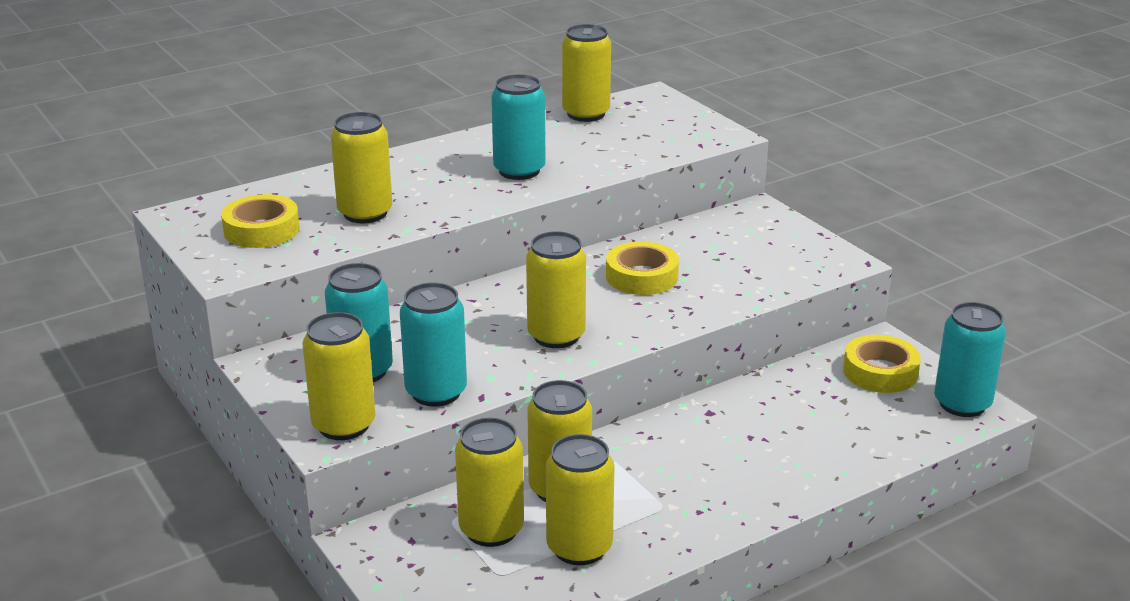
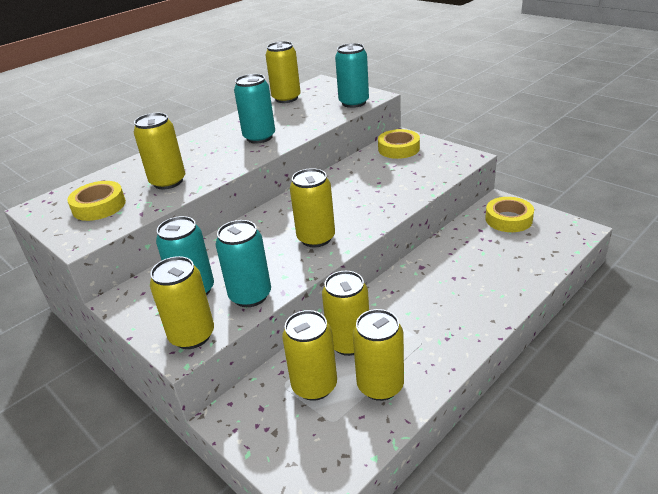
camera: 10 degrees left, 5 degrees up
yellow tape [606,241,679,295] -> yellow tape moved to [378,129,420,159]
turquoise can [934,302,1006,417] -> turquoise can moved to [335,43,369,108]

